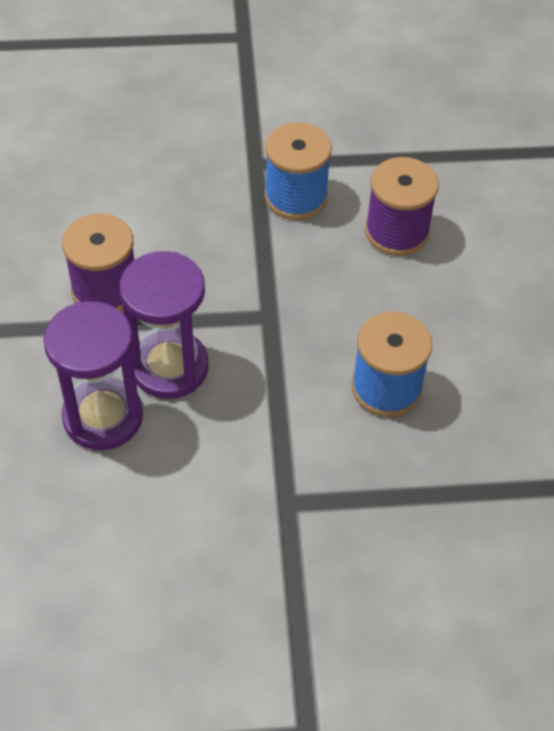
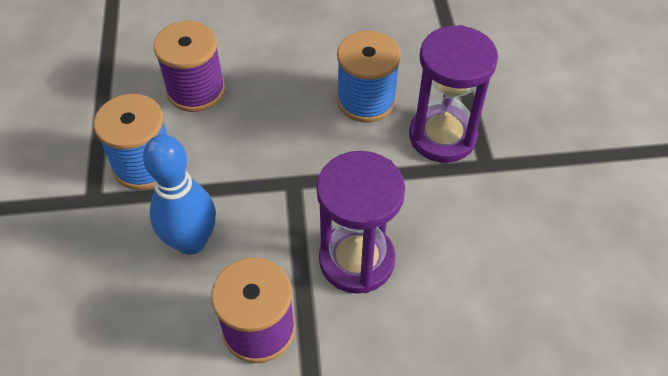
camera: 90 degrees left, 0 degrees up
purple hourglass [44,301,143,450] -> purple hourglass moved to [409,25,498,163]
none -> blue bowling pin [143,135,216,255]

